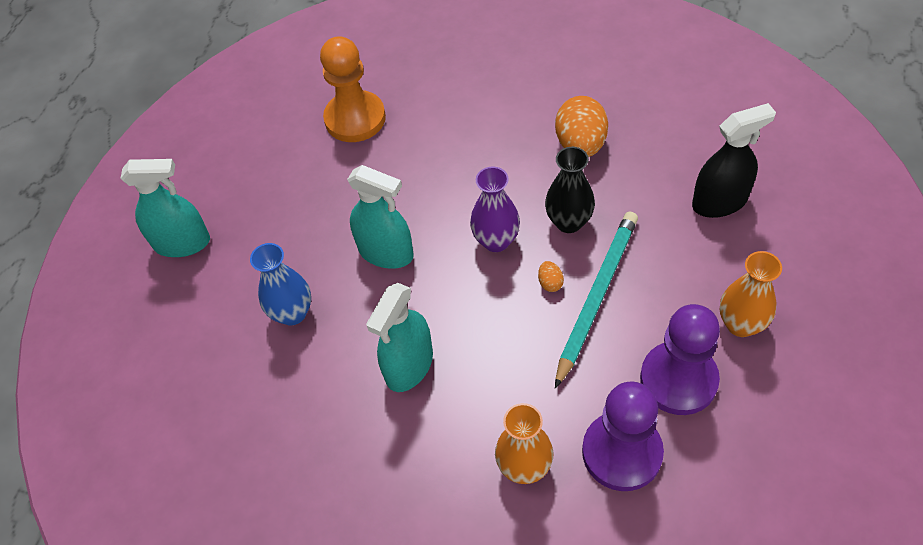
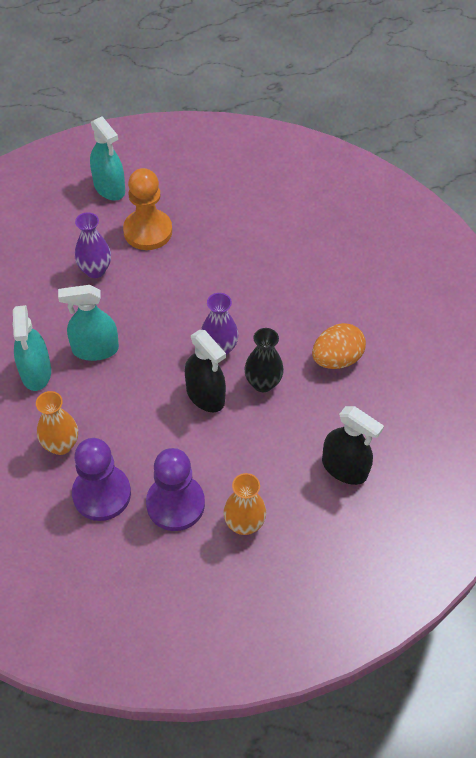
camera: 50 degrees right, 0 degrees up
blue vase [250,243,311,325] -> purple vase [75,212,111,278]
orange pawn [320,36,386,142] -> orange pawn moved to [123,168,172,250]
turquoise spray bottle [347,165,414,269] -> turquoise spray bottle moved to [12,305,51,391]
orange egg [538,261,564,292] -> black spray bottle [185,330,226,412]
turquoise pencil [555,211,638,388] -> none

